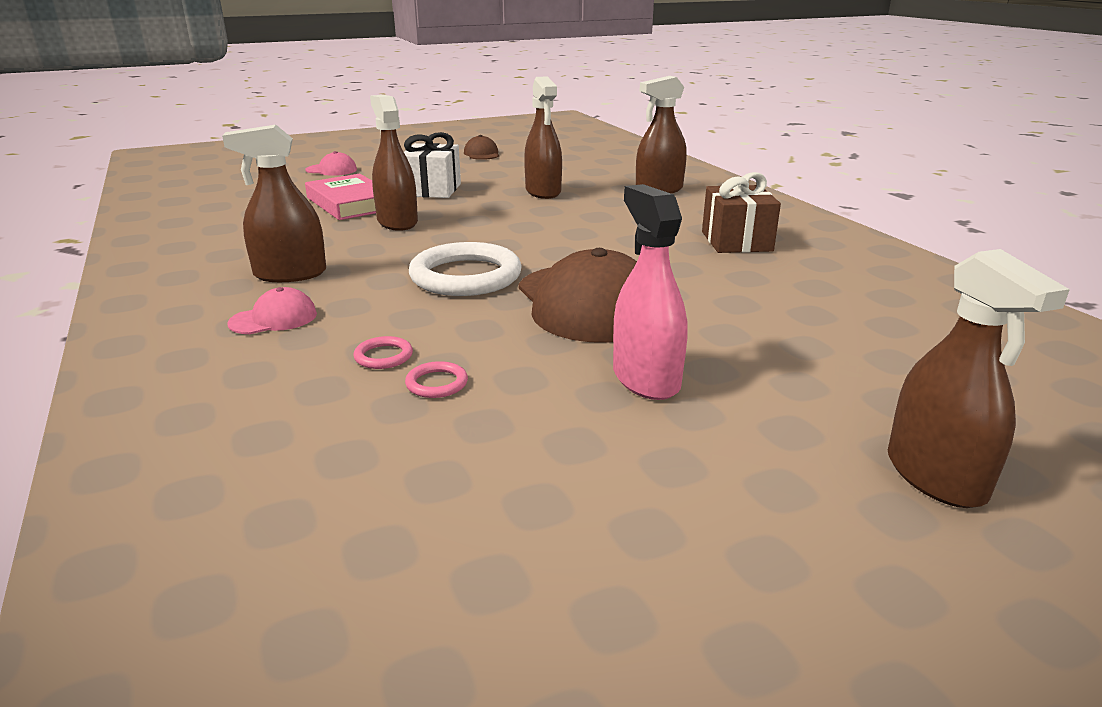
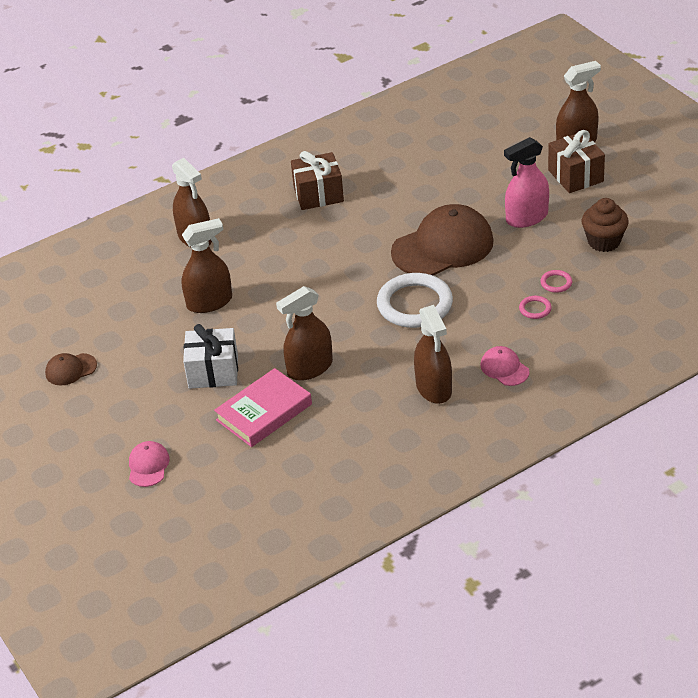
camera: 95 degrees left, 15 degrees up
none -> brown gift [548,130,605,193]
none -> brown cupcake [582,198,629,252]

